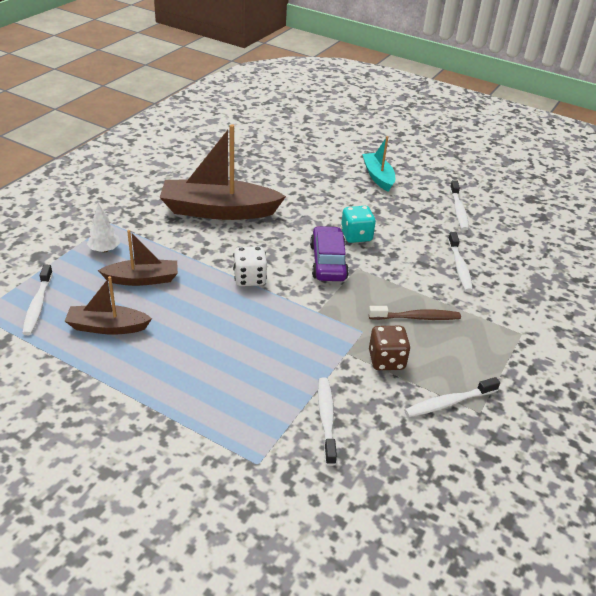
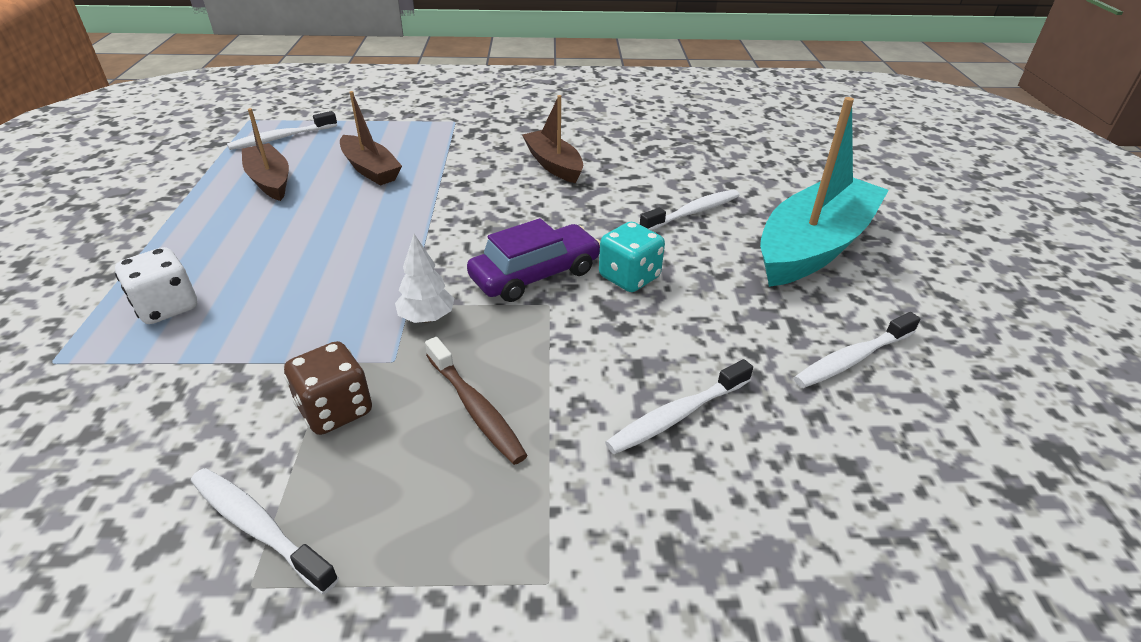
camera: 60 degrees right, 0 degrees up
white tree [87,203,120,253] -> white tree moved to [395,234,454,323]
brown boat [160,124,286,220] -> brown boat [522,95,583,183], size x0.56
white dice [233,246,267,286] -> white dice moved to [115,247,197,324]
white toothbrush [318,377,337,466] -> white toothbrush moved to [640,190,740,231]
turquoise boat [362,136,395,192] -> turquoise boat [760,97,889,287], size x1.79

